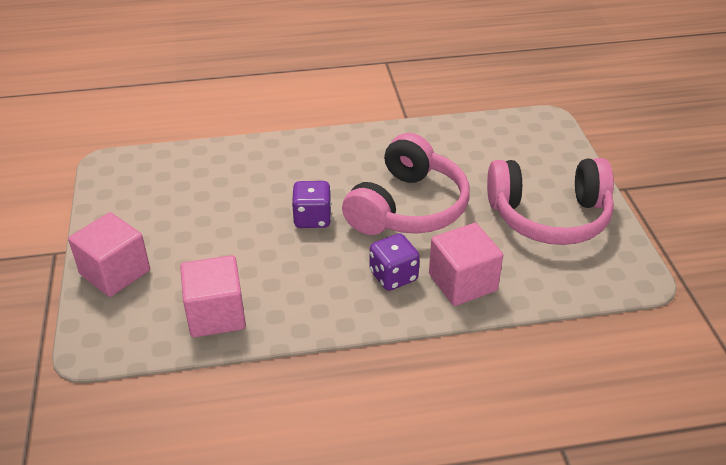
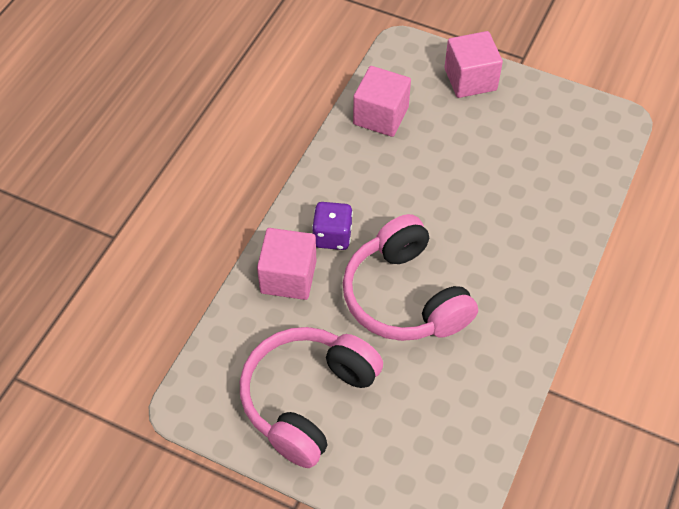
camera: 125 degrees right, 15 degrees up
purple dice [292,181,331,228] -> none

